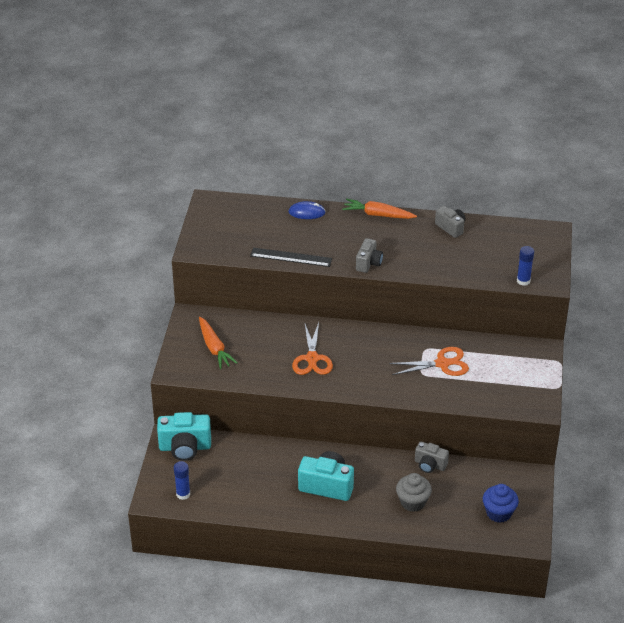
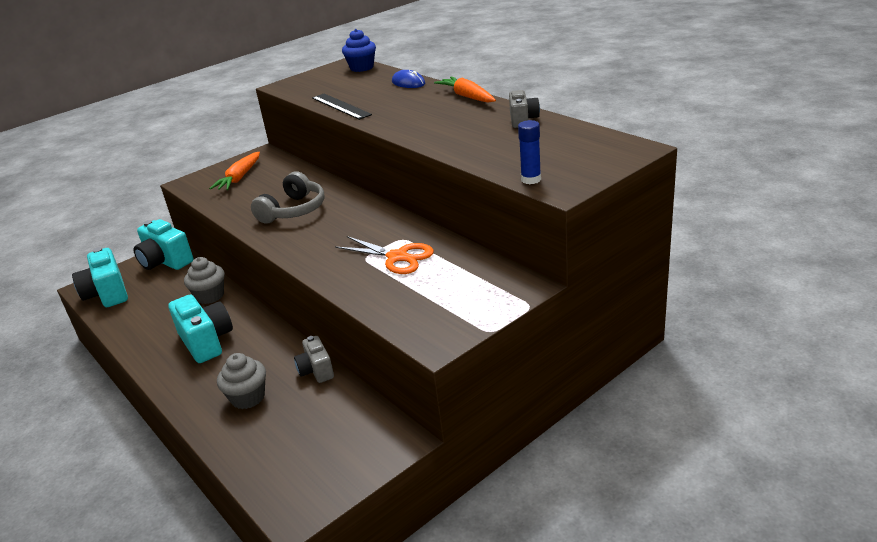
camera: 45 degrees right, 10 degrees down
blue glue stick [174,461,190,500] -> turquoise camera [72,247,128,307]
orange scissors [292,322,333,375] -> grey headphones [251,171,325,224]
grey camera [356,238,383,273] -> none
blue cupcake [483,484,519,523] -> blue cupcake moved to [342,29,376,72]
none -> grey cupcake [184,257,225,304]

